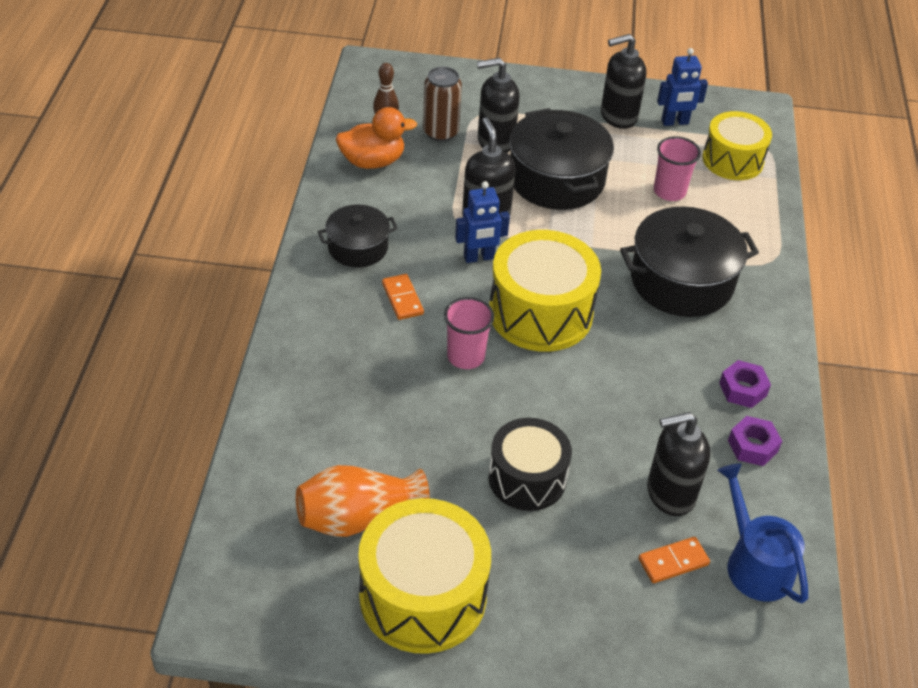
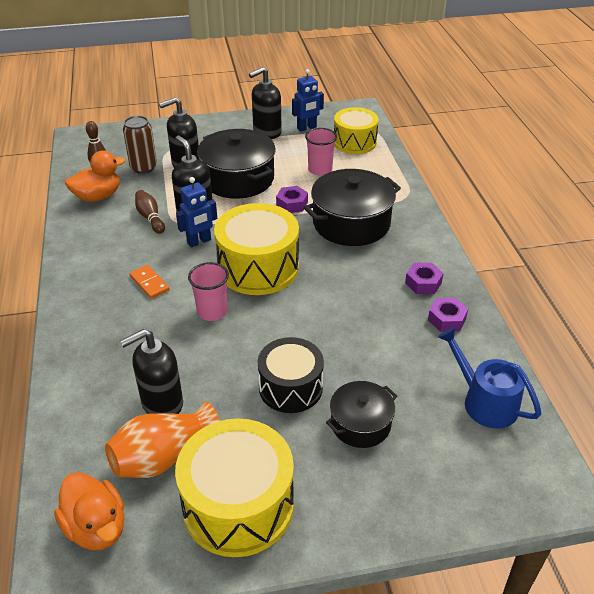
camera: 15 degrees left, 5 degrees down
black pot [318,205,398,267] -> black pot moved to [326,381,397,448]
orange domino [639,537,710,583] -> none
black soap dispenser [647,412,710,516] -> black soap dispenser moved to [120,329,183,414]
none -> orange duck [54,472,125,550]
none -> brown bowling pin [135,190,165,234]
none -> purple nut [276,186,308,213]

